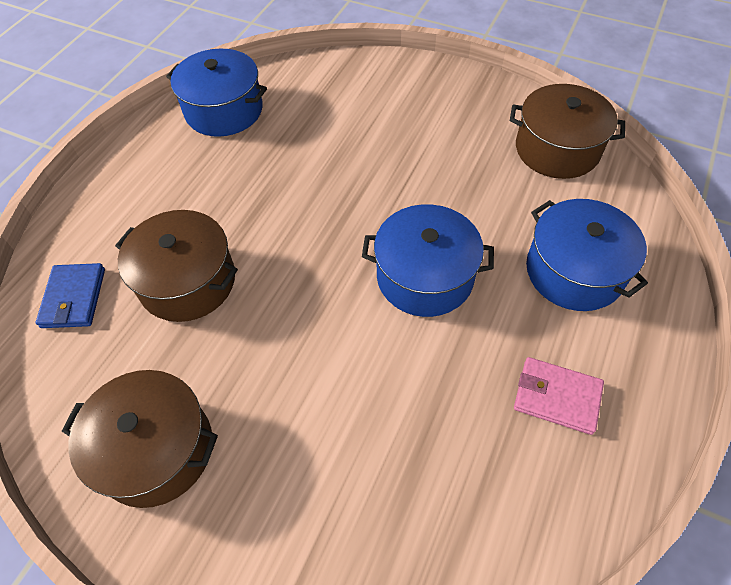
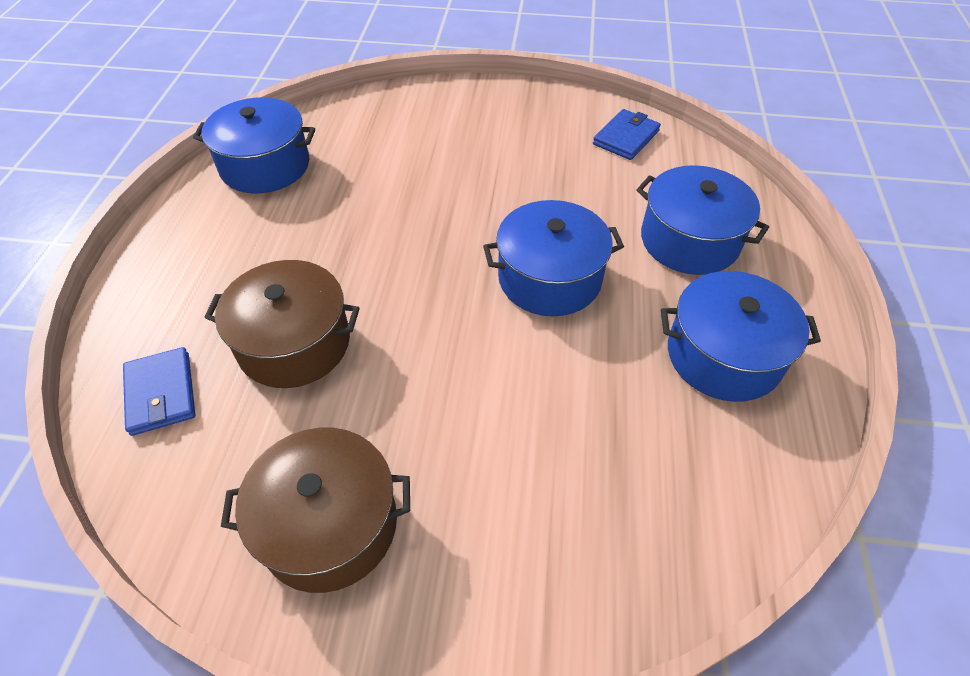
camera: 20 degrees left, 5 degrees down
brown pot [510,84,625,179] -> blue wallet [593,109,661,160]
pink wallet [514,357,604,435] -> blue pot [661,271,821,402]

